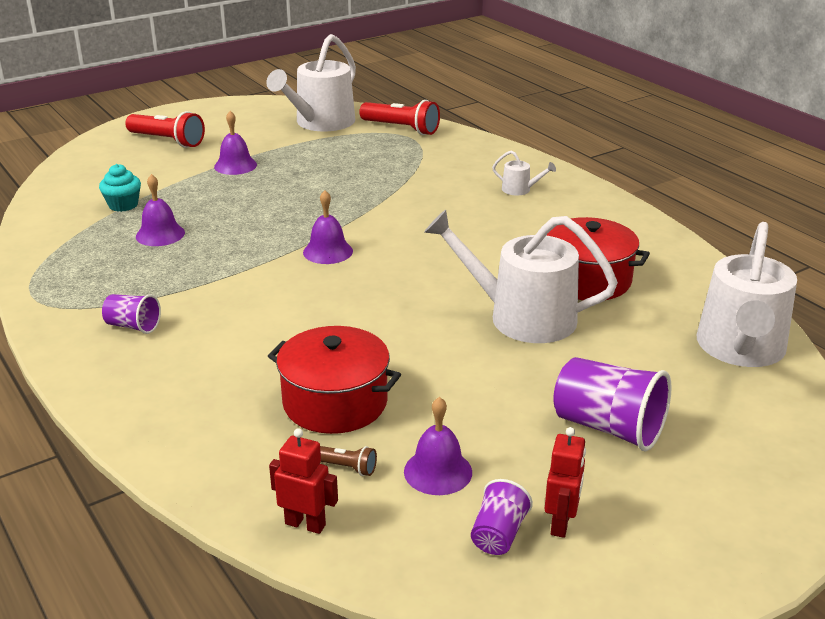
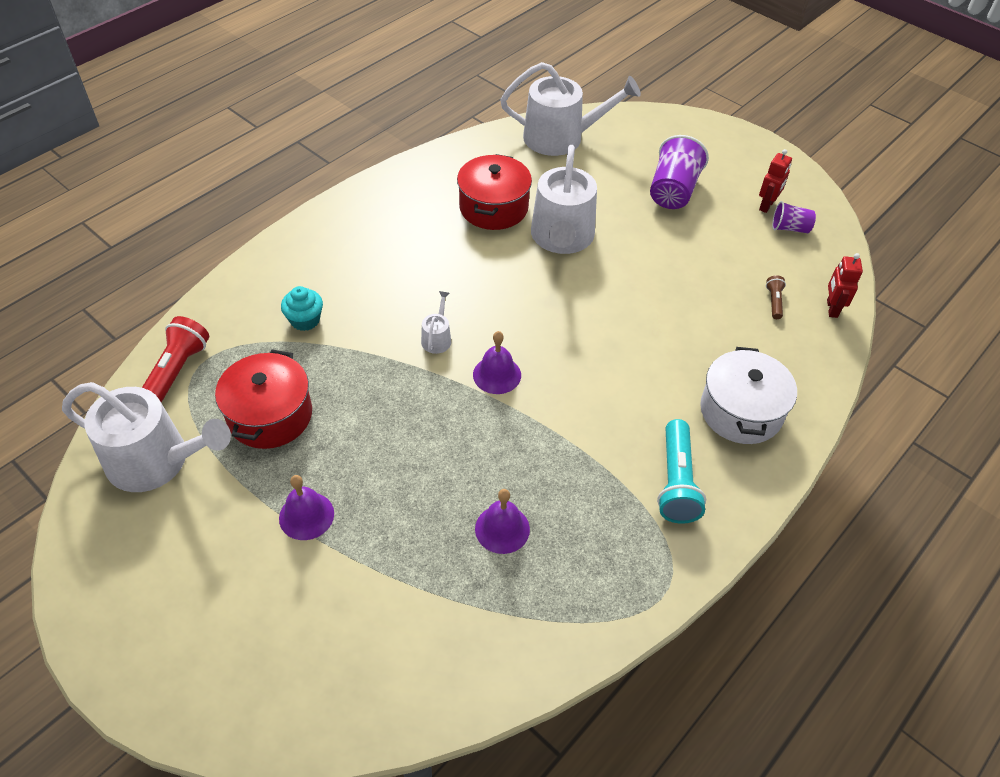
camera: 105 degrees left, 20 degrees up
turquoise cupcake [99,164,141,212] -> turquoise cupcake moved to [281,286,323,331]
purple cup [102,294,161,334] -> turquoise flashlight [657,419,706,524]
red flashlight [125,111,205,148] -> none
red pot [268,326,401,434] -> red pot moved to [215,349,312,449]
purple bell [404,397,472,495] -> none
white watering can [492,151,556,196] -> white watering can moved to [421,291,451,354]
red robot [545,427,586,538] -> red robot turned 120 degrees clockwise [759,149,792,213]
none -> white pot [700,347,797,444]

